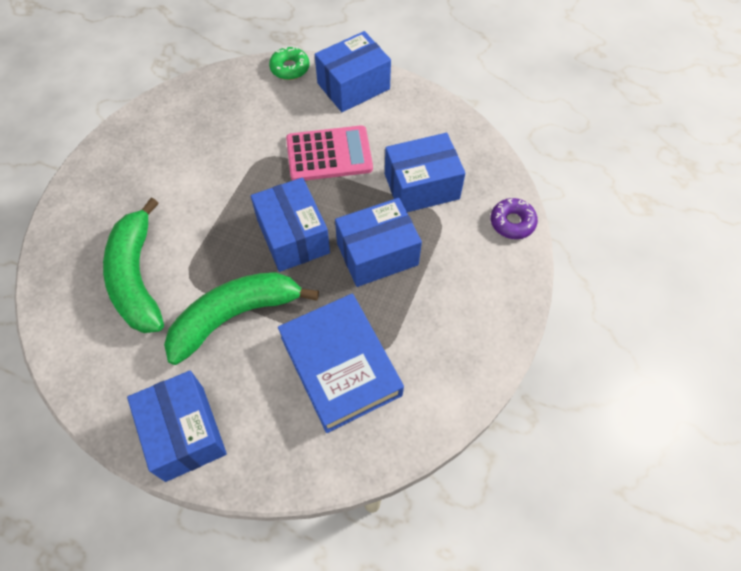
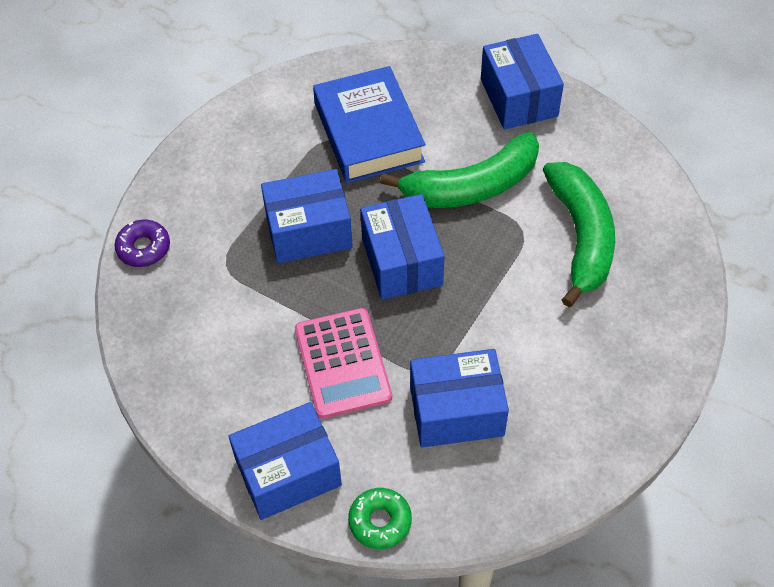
camera: 170 degrees left, 5 degrees down
pink calculator [286,125,373,181] -> pink calculator turned 105 degrees counterclockwise [295,308,392,419]
blue box [385,133,466,212] -> blue box moved to [410,349,509,447]

